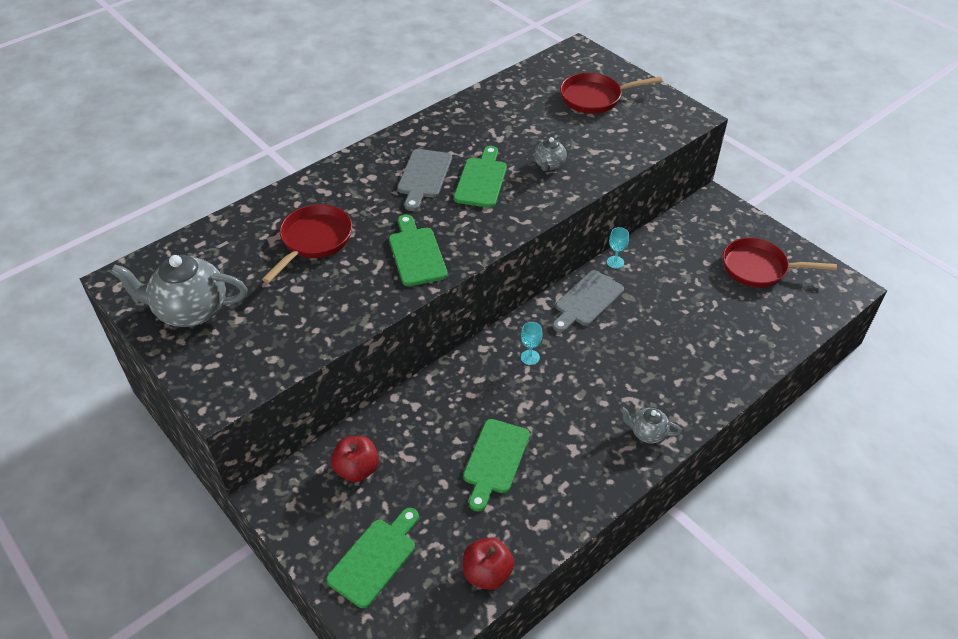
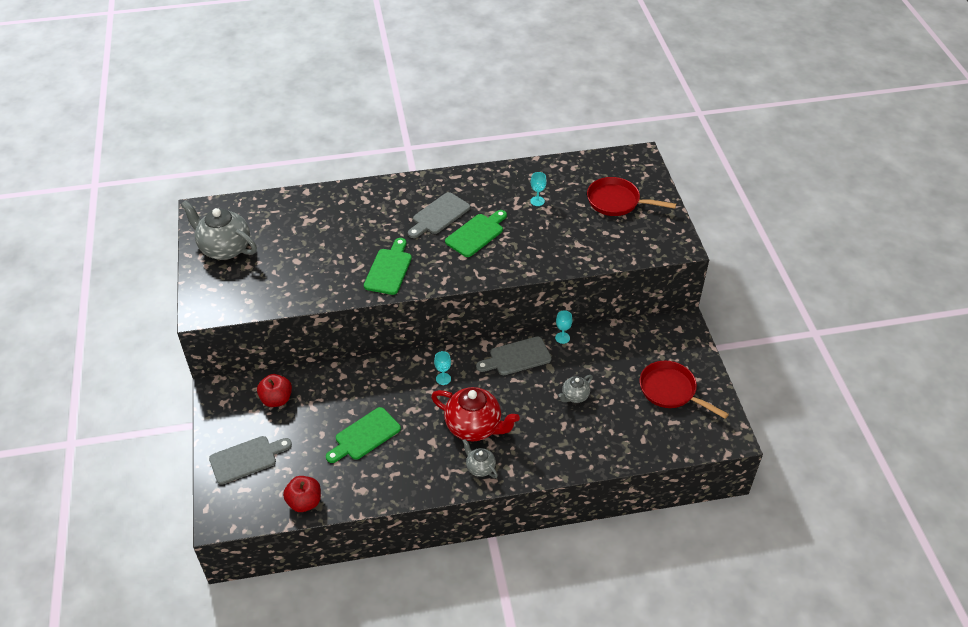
camera: 30 degrees right, 0 degrees up
red pan [262,204,352,283] -> none
green cutting board [326,508,419,608] -> grey cutting board [209,436,292,485]
grey teapot [534,135,567,171] -> grey teapot moved to [558,375,593,403]
none -> red teapot [431,387,520,441]
none -> turquoise goblet [530,172,547,206]

